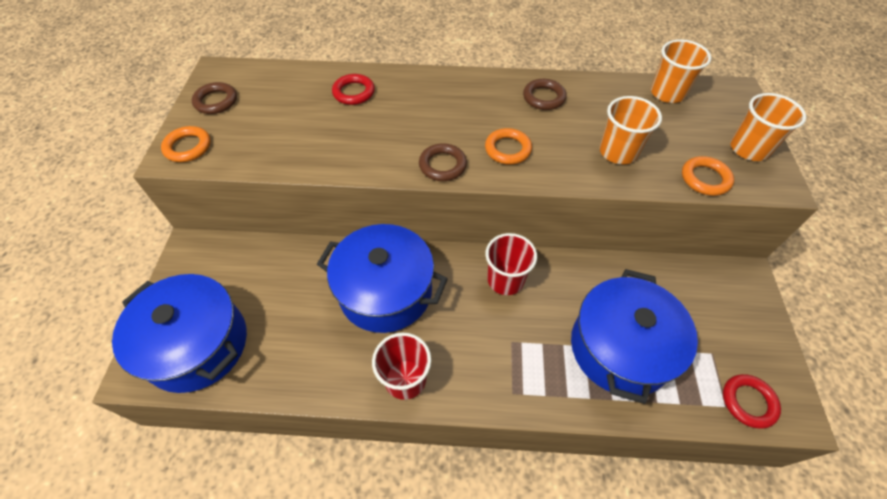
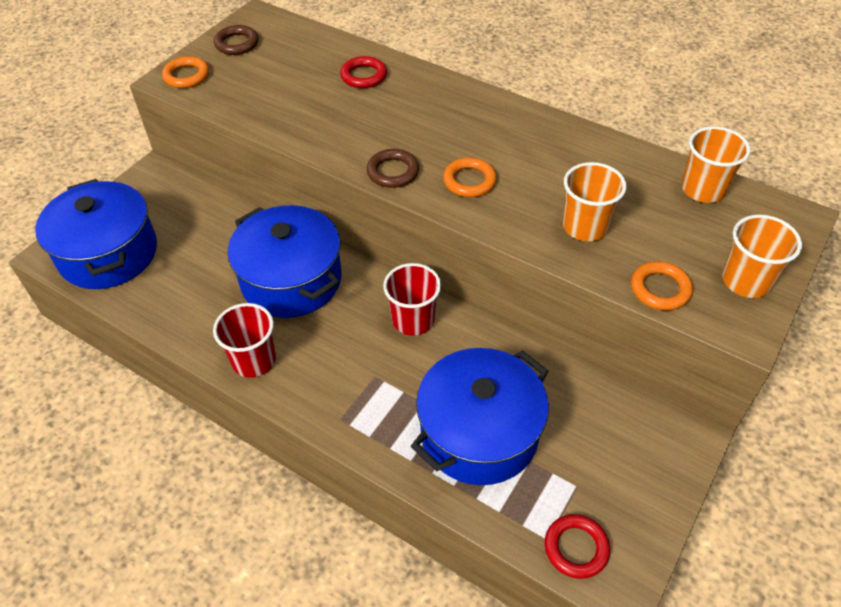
camera: 30 degrees right, 5 degrees down
brown ring [523,79,567,110] -> none

